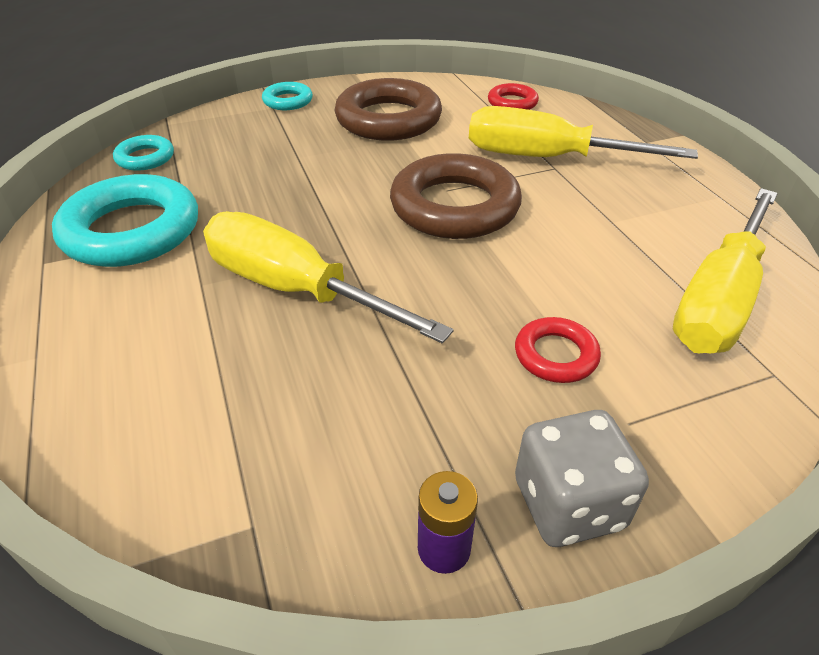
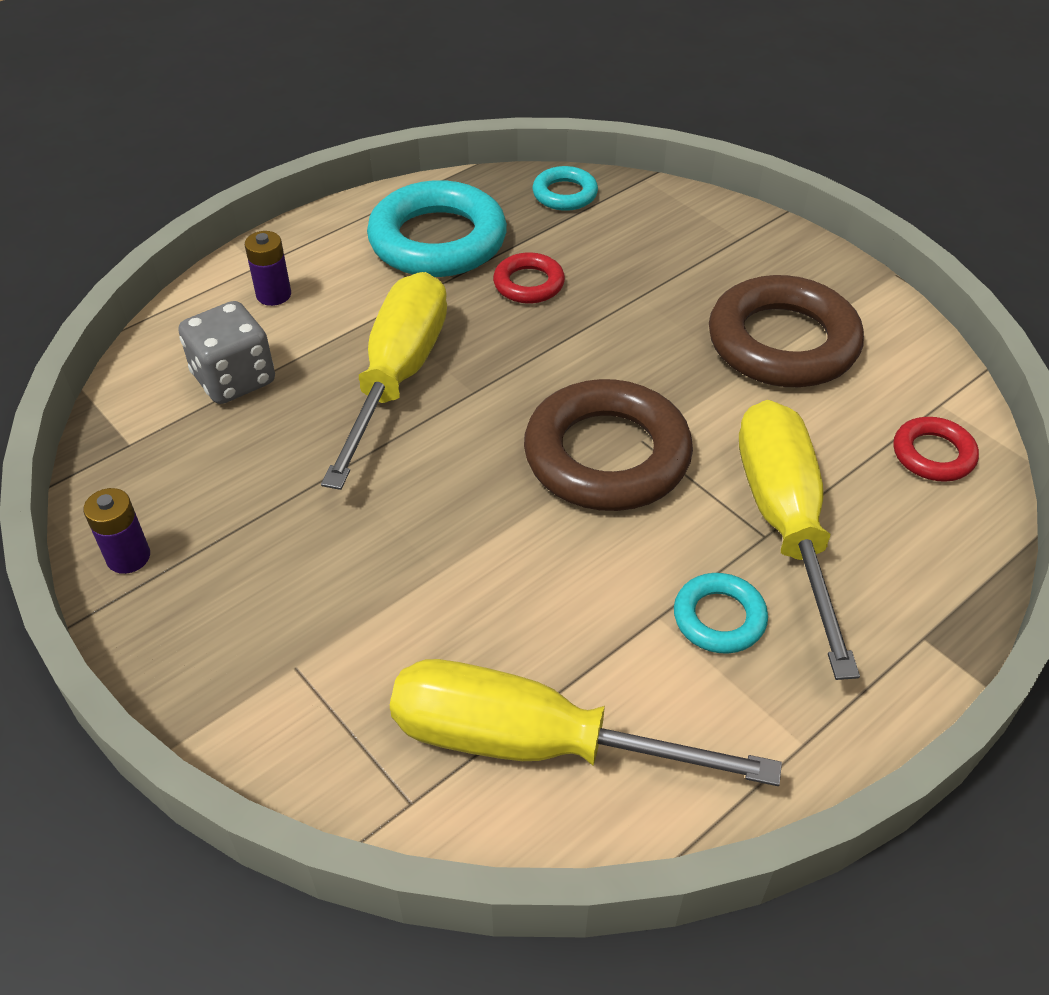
camera: 70 degrees right, 5 degrees up
turquoise ring [262,82,313,110] -> turquoise ring moved to [674,573,768,654]
red ring [515,317,601,383] -> red ring moved to [493,252,565,303]
grey dice [515,410,649,547] -> grey dice moved to [179,301,275,404]
none -> purple battery [245,231,291,306]

